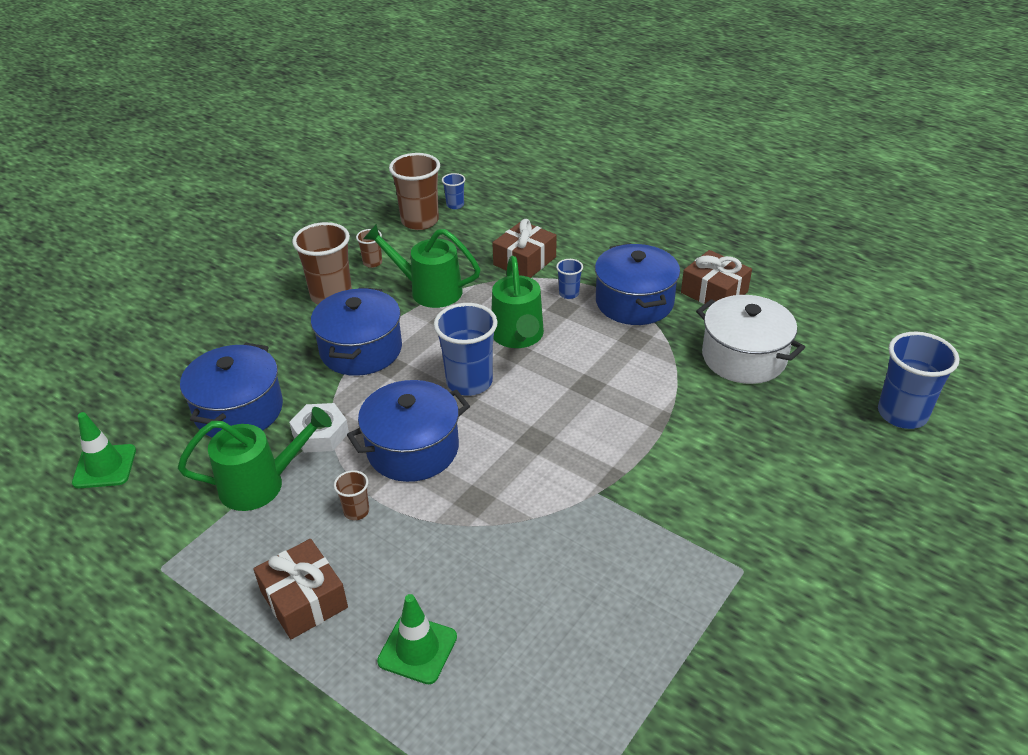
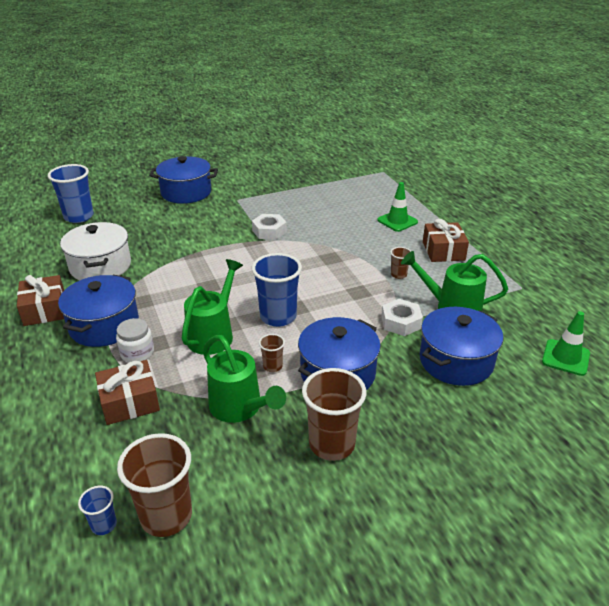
camera: 150 degrees left, 5 degrees down
blue pot [347,380,470,482] -> blue pot moved to [149,156,218,204]
brown cup [356,229,382,268] -> brown cup moved to [259,334,285,372]
blue cup [556,259,583,299] -> white jar [116,318,154,362]
none -> white nut [252,214,287,240]

